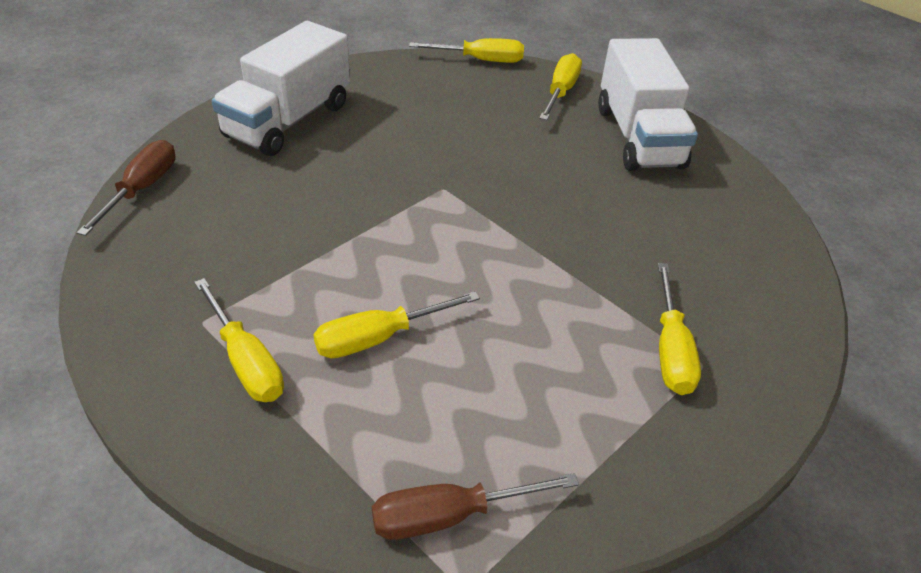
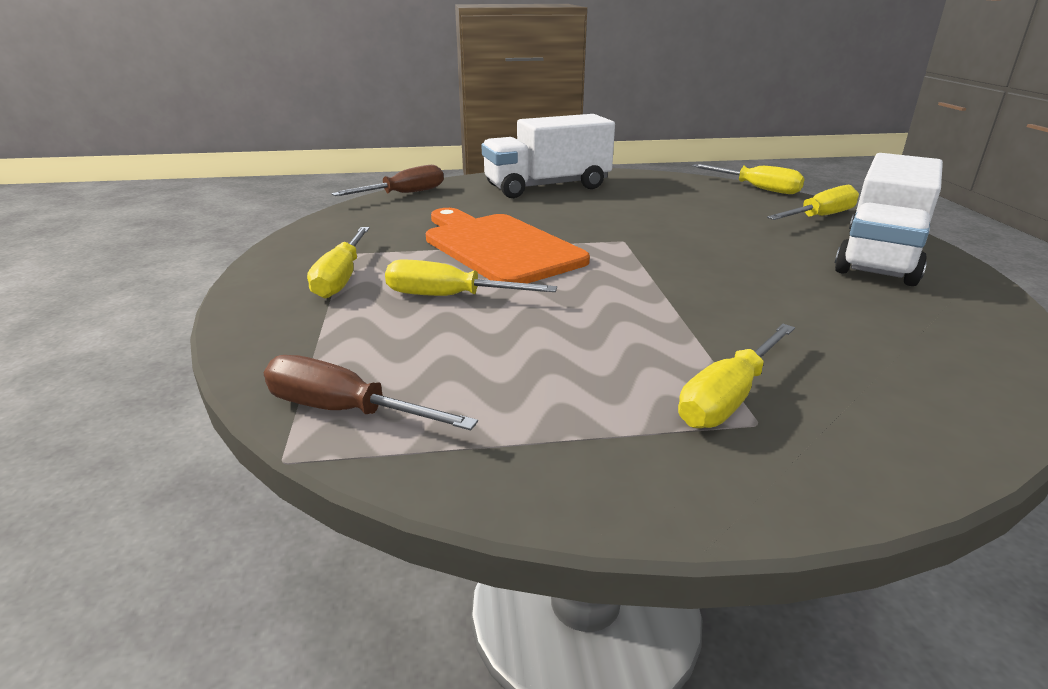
camera: 40 degrees right, 15 degrees down
none -> orange cutting board [426,208,590,283]

